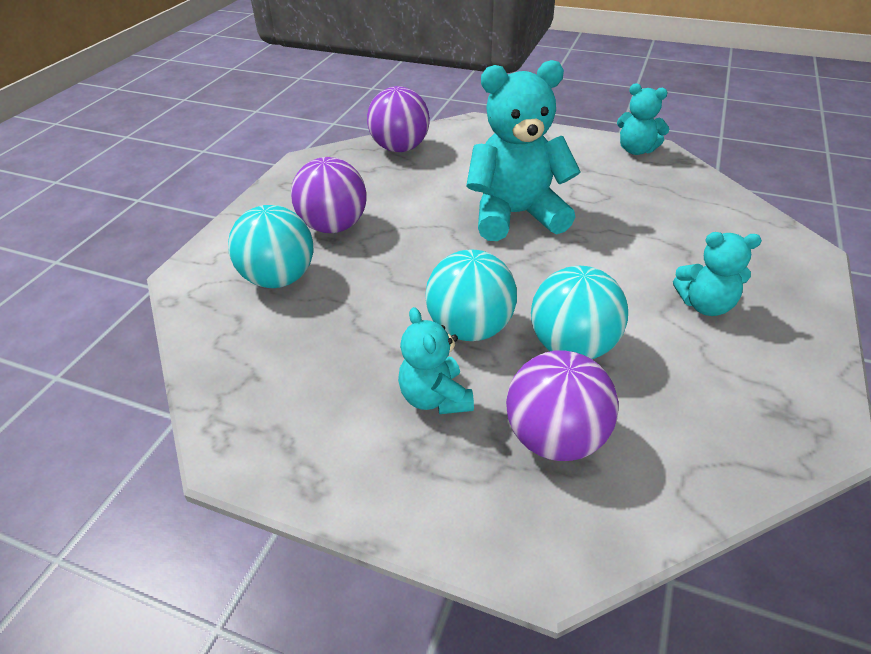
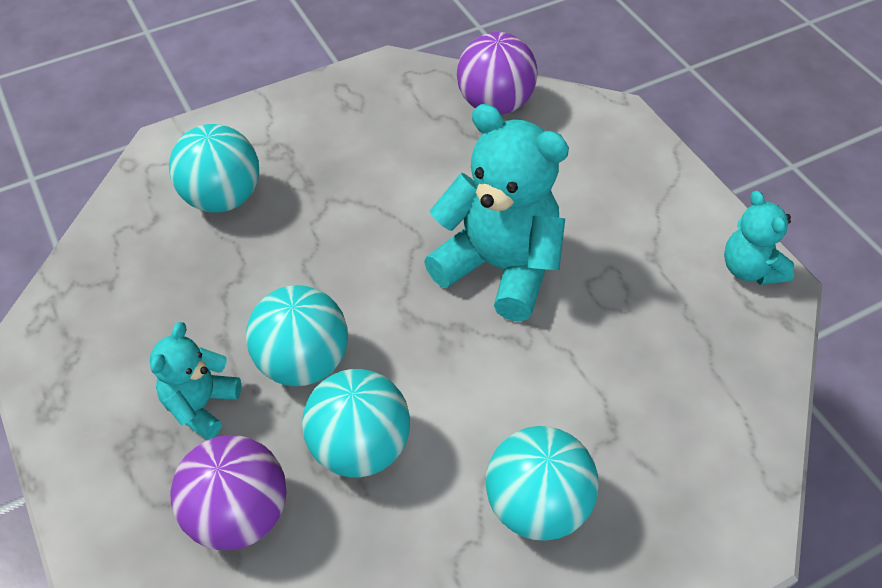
camera: 40 degrees right, 10 degrees up
purple ball [291,157,367,233] -> none
turquoise teddy bear [673,232,762,316] -> turquoise ball [486,426,599,541]

